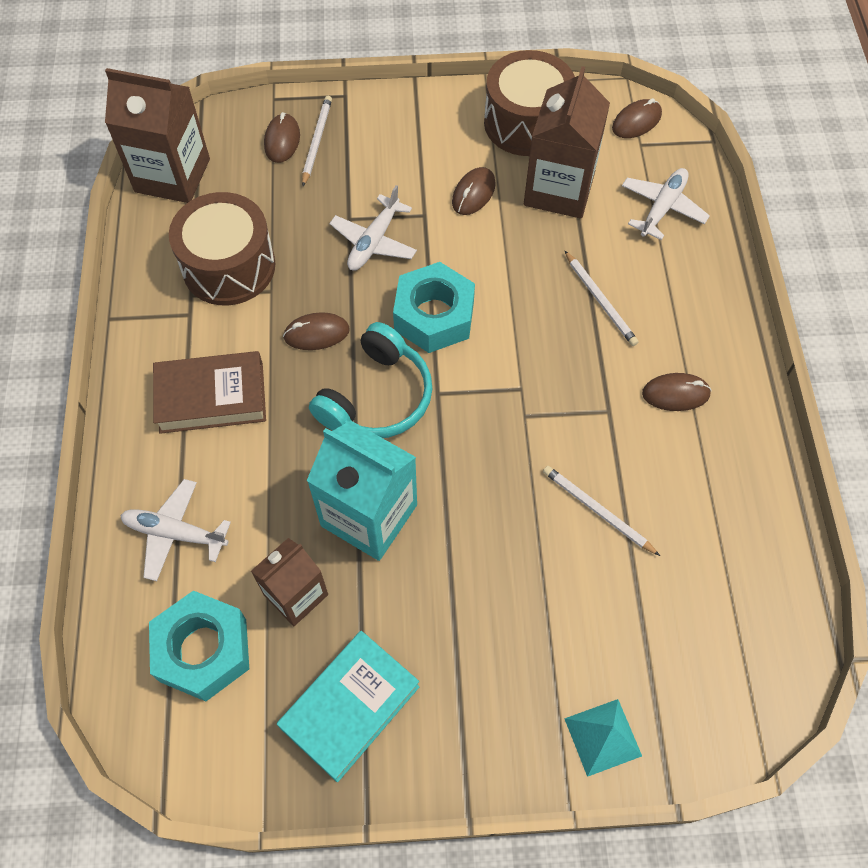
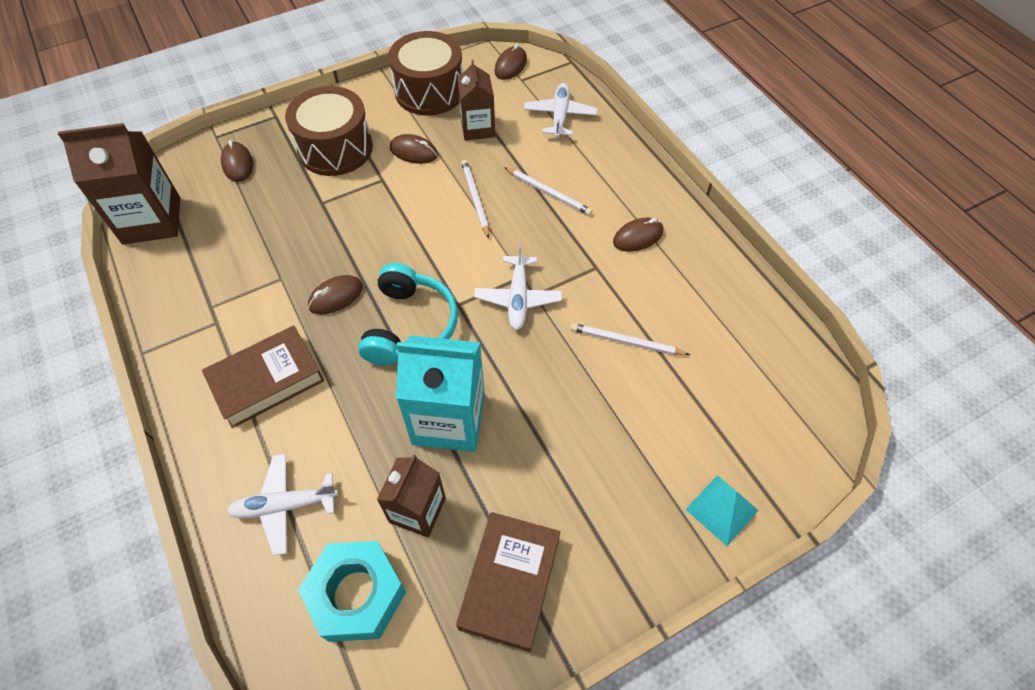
camera: 25 degrees left, 5 degrees down
brown drum [169,192,276,305] -> brown drum moved to [285,86,373,176]
turquoise book [277,631,420,782] -> brown book [456,512,560,652]
white pencil [302,96,332,186] -> white pencil moved to [461,160,489,238]
white plane [330,185,417,270] -> white plane moved to [474,243,562,330]
turquoise nut [393,262,475,353] -> none
brown mouse [452,167,496,215] -> brown mouse turned 75 degrees counterclockwise [390,134,438,164]
brown carton [524,66,610,219] -> brown carton [457,60,495,141], size x0.63

